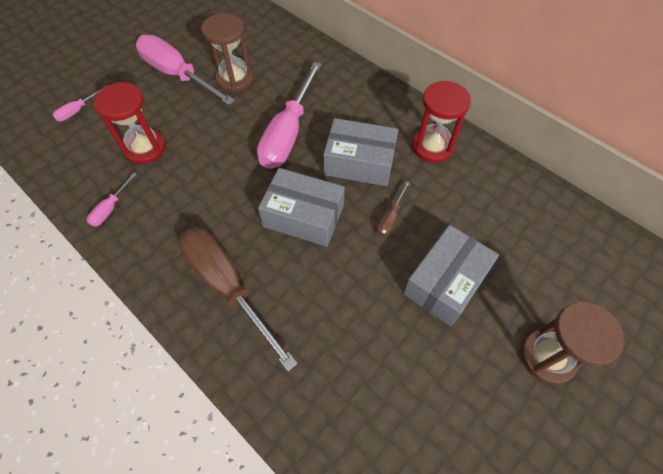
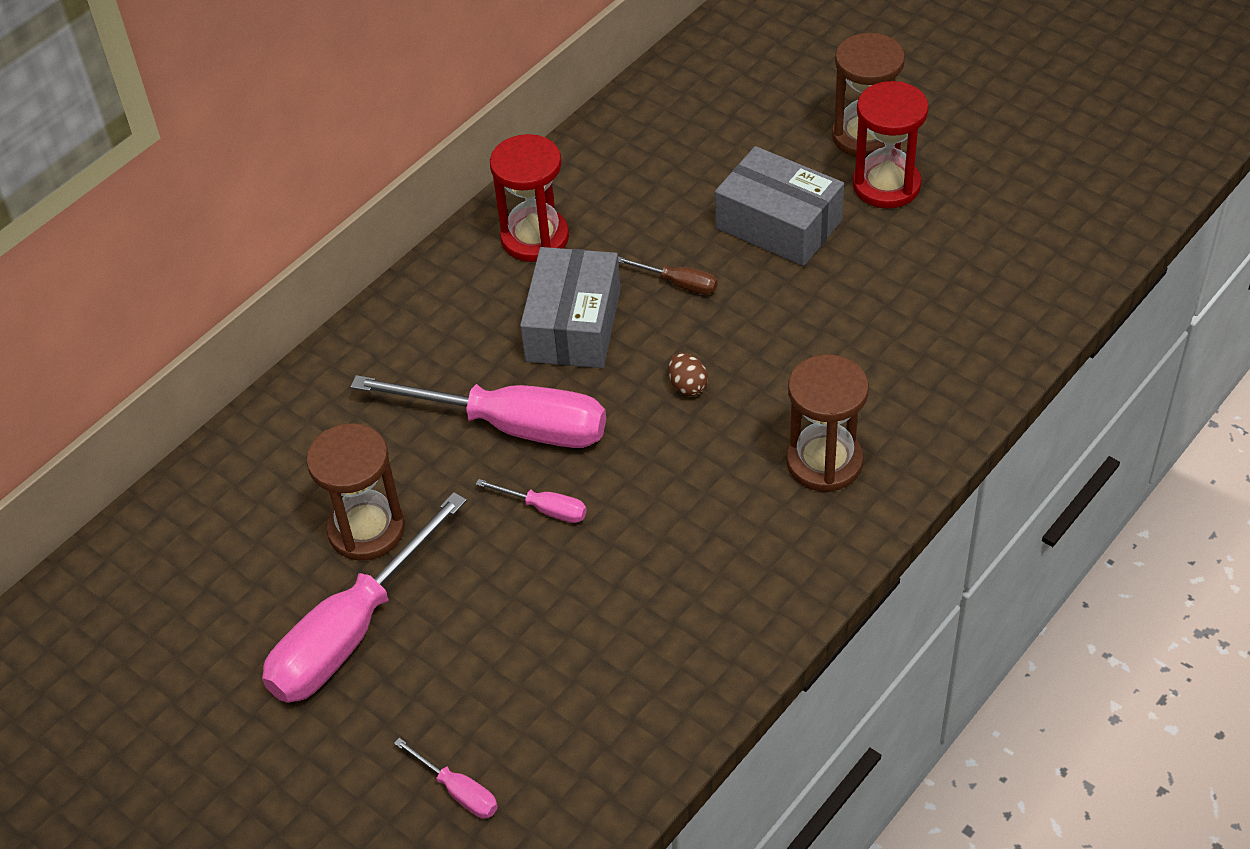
camera: 90 degrees left, 10 degrees down
pink screwdriver [87,172,137,227] -> pink screwdriver moved to [476,479,587,523]
red hourglass [94,82,166,164] -> red hourglass moved to [853,81,929,209]
brown screwdriver [179,228,298,372] -> brown hourglass [787,355,869,492]
grey box [258,168,345,247] -> brown egg [668,353,708,396]

